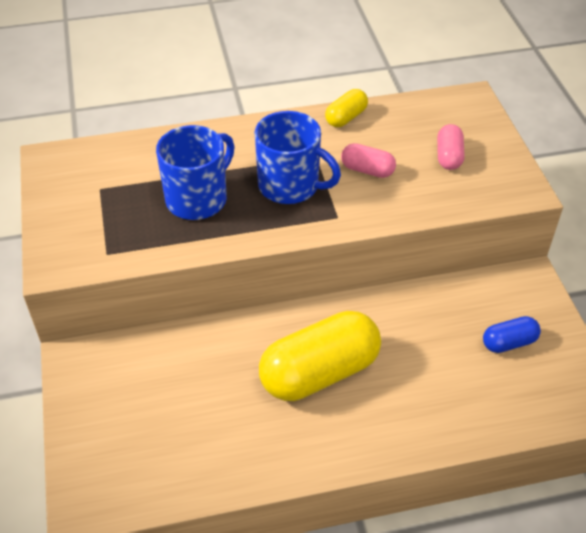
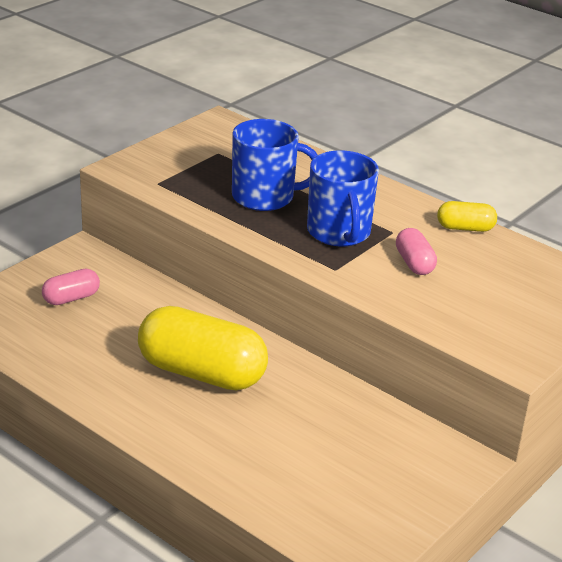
camera: 50 degrees right, 15 degrees down
pink capsule [437,124,465,170] -> pink capsule moved to [42,269,100,305]
blue capsule [483,316,541,353] -> none

